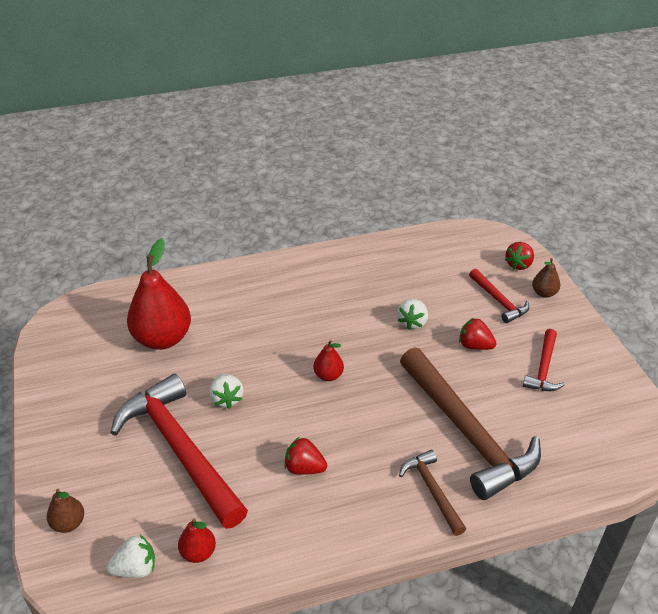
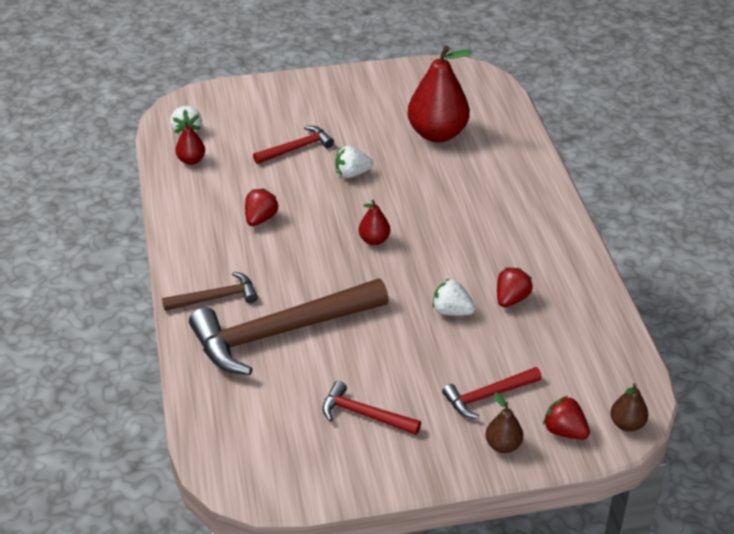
camera: 95 degrees right, 0 degrees up
brown pear [47,489,84,533] -> brown pear moved to [611,383,648,432]
red hammer [110,374,248,529] -> red hammer [253,126,334,164], size x0.48
red strawberry [459,318,497,350] -> red strawberry moved to [497,267,533,307]

